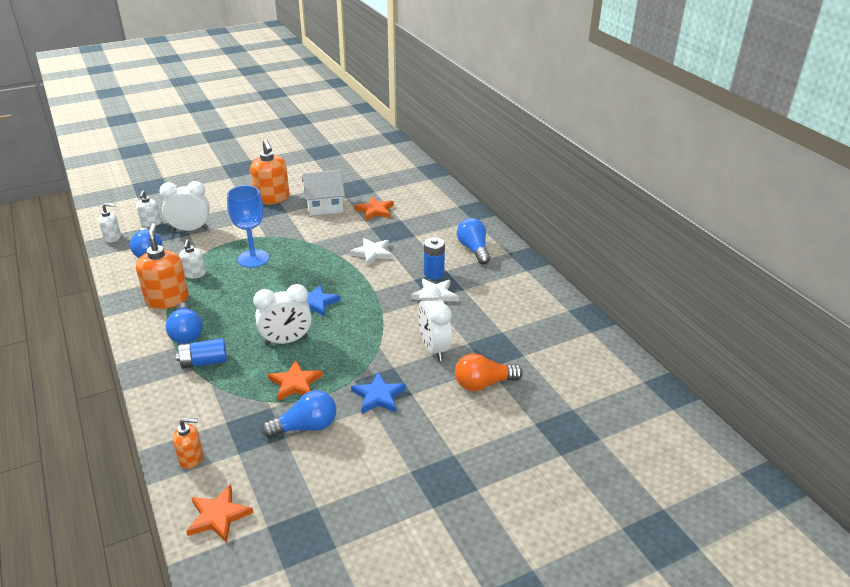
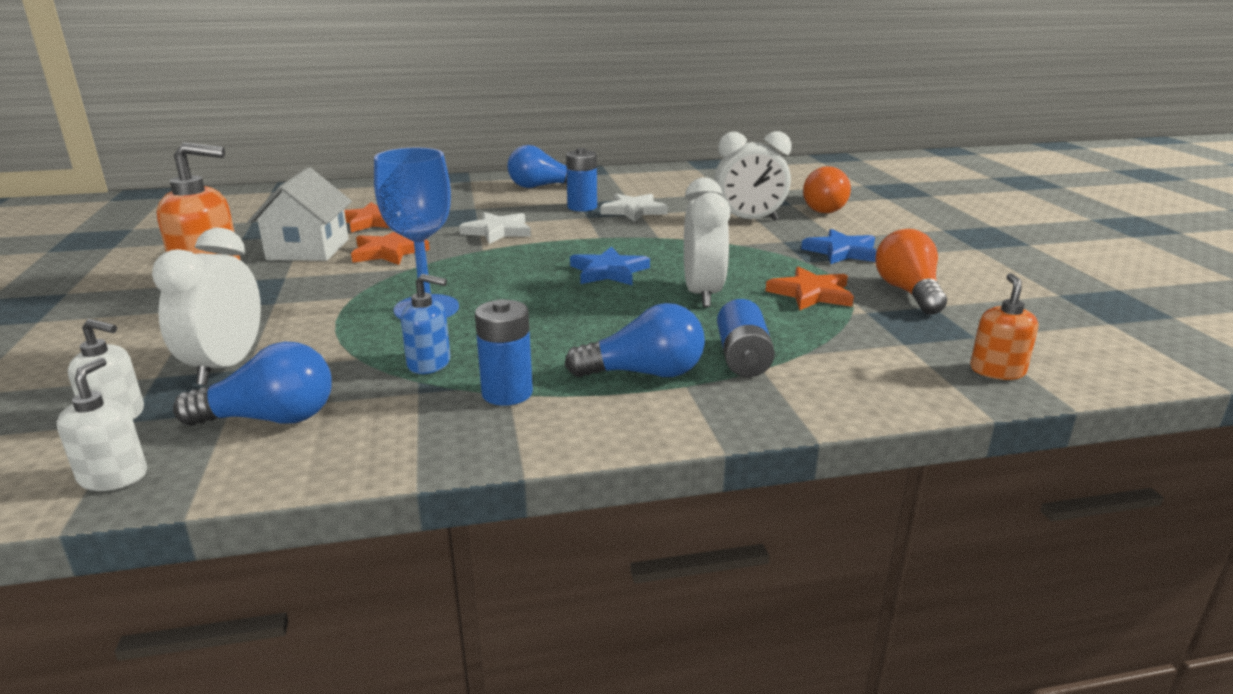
camera: 75 degrees left, 10 degrees down
orange soap dispenser [136,223,189,309] -> blue battery [475,299,533,406]
white soap dispenser [179,240,206,279] -> blue soap dispenser [401,274,450,374]
orange star [186,484,253,543] -> orange star moved to [351,232,430,265]
blue light bulb [262,390,336,438] -> orange light bulb [875,229,947,315]

